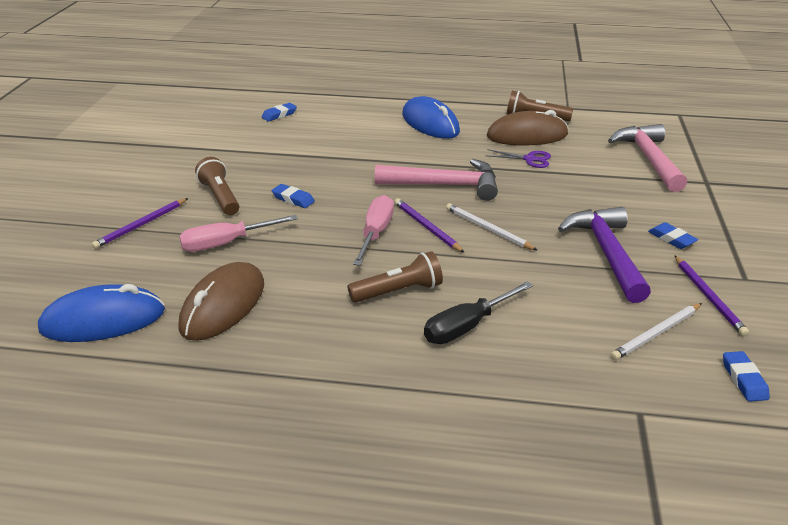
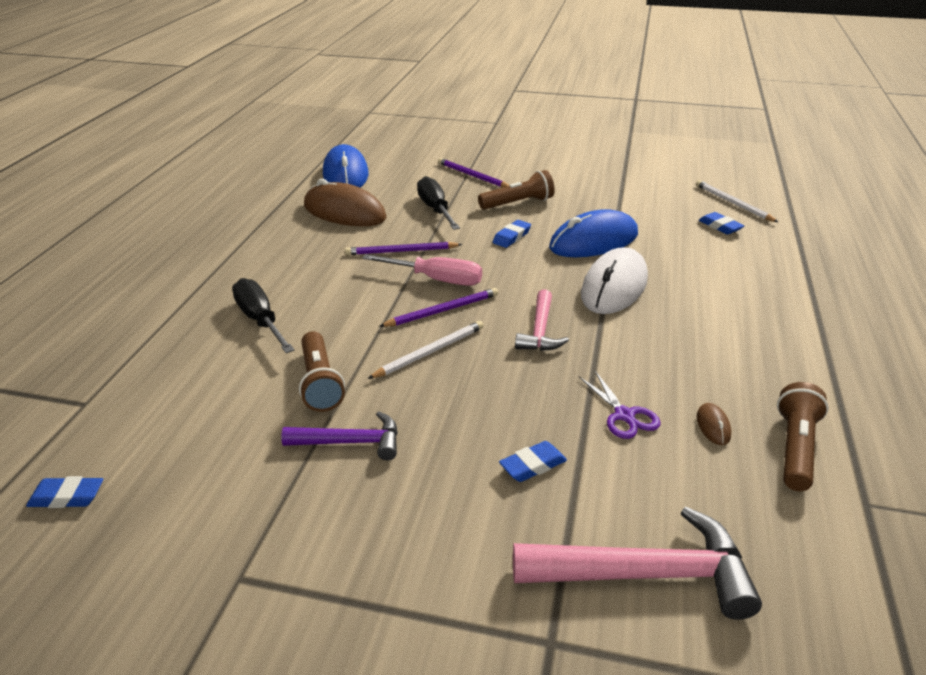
camera: 95 degrees right, 0 degrees up
pink screwdriver [179,215,298,252] -> black screwdriver [417,176,460,230]
brown flashlight [348,251,443,303] -> brown flashlight moved to [299,331,345,412]
pink hammer [375,159,498,201] -> pink hammer [515,289,569,351], size x0.60
blue mouse [402,96,460,139] -> blue mouse moved to [549,209,638,257]
purple scissors [485,149,551,168] -> purple scissors turned 45 degrees counterclockwise [579,371,661,439]
brown mouse [487,110,569,146] -> brown mouse [697,403,731,445], size x0.40
purple hammer [558,207,651,303] -> purple hammer [281,411,398,460], size x0.60
white pencil [610,303,702,360] -> white pencil moved to [696,180,778,222]
blue eraser [648,222,698,249] -> blue eraser moved to [499,441,567,482]
purple pencil [674,255,749,336] -> purple pencil moved to [345,242,462,255]
none -> white mouse [581,247,648,314]

